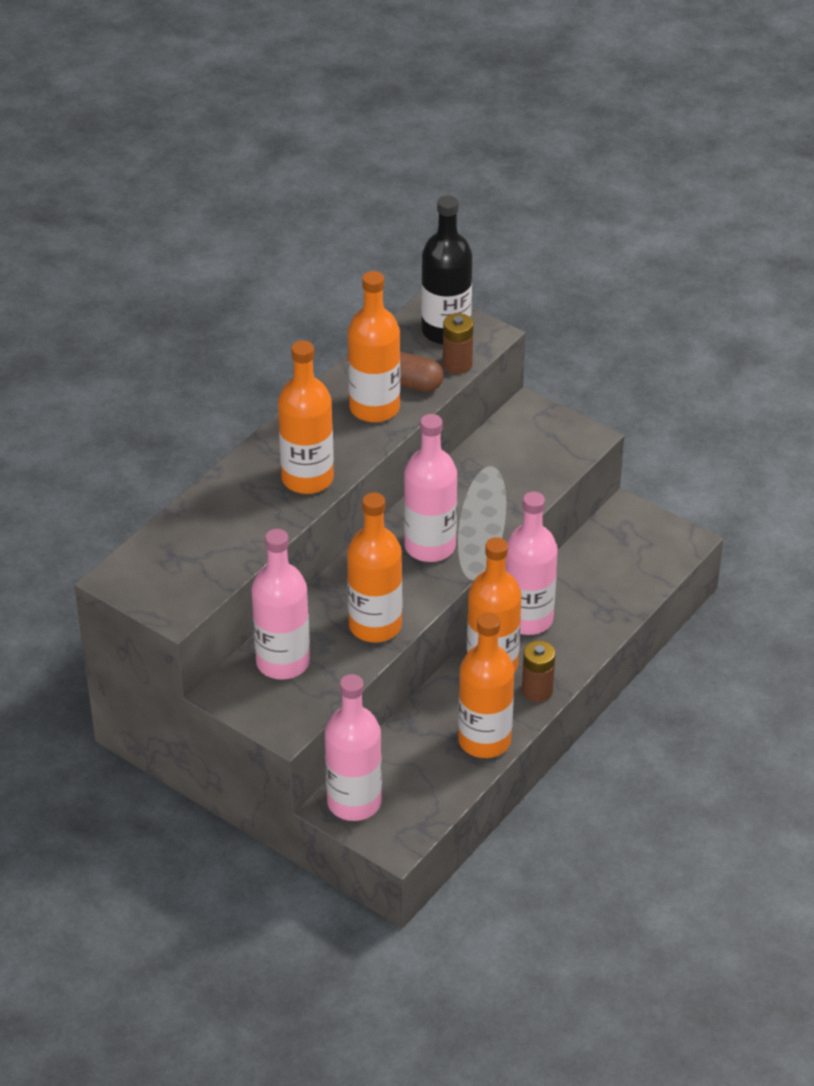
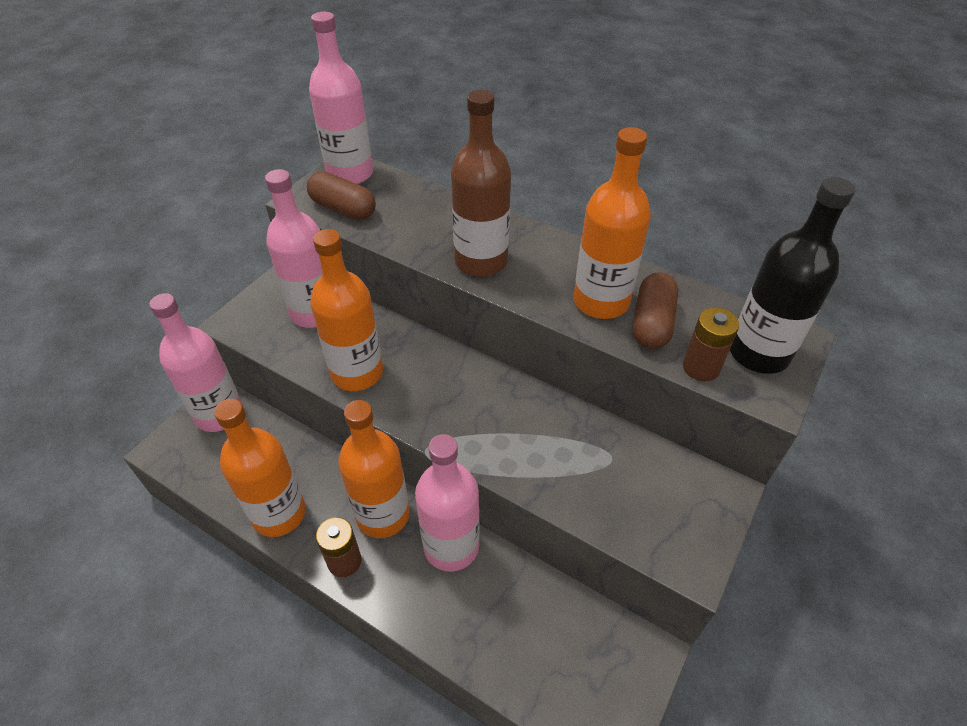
camera: 85 degrees right, 5 degrees up
orange bottle [278,341,334,494] -> brown bottle [451,90,511,277]
pink bottle [404,414,457,562] -> pink bottle moved to [309,12,373,184]
none -> brown capsule [307,171,376,220]

